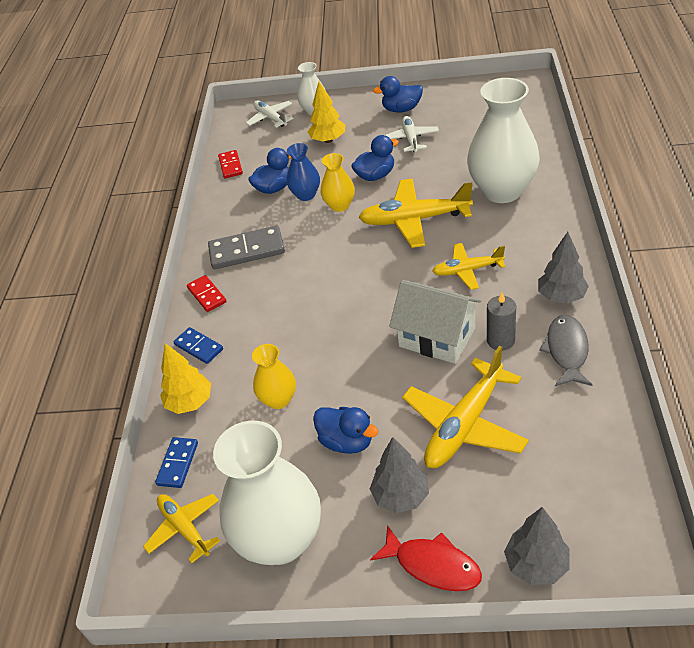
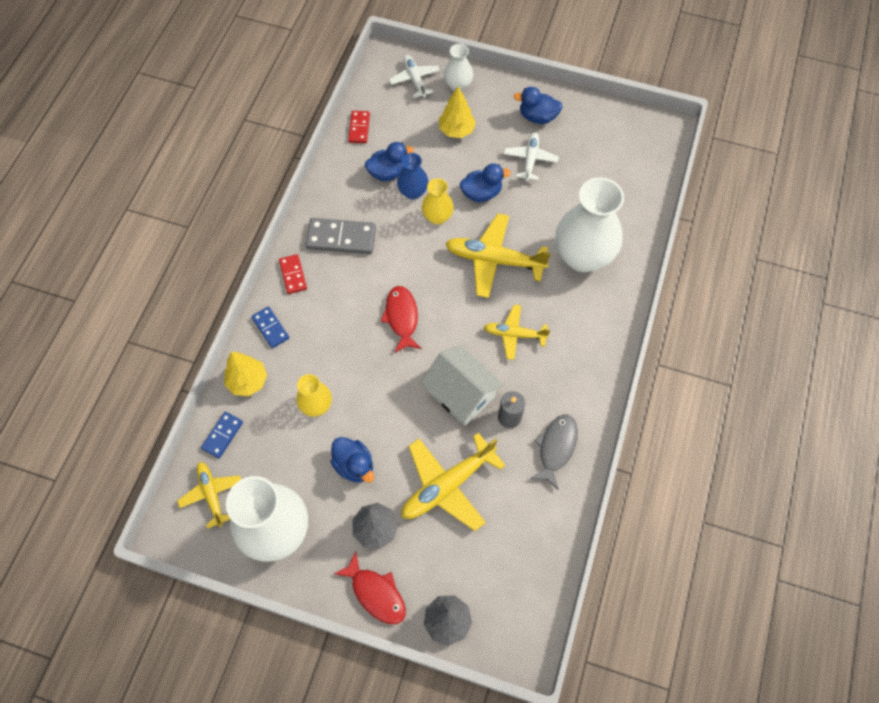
camera: 10 degrees right, 20 degrees up
grey tree [538,232,589,304] -> none
none -> red fish [381,286,422,353]

